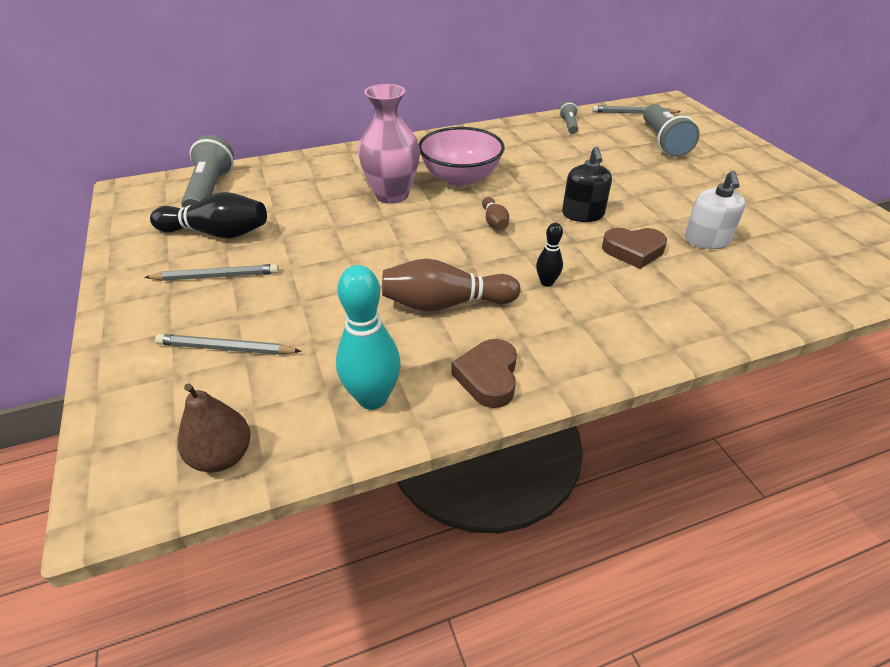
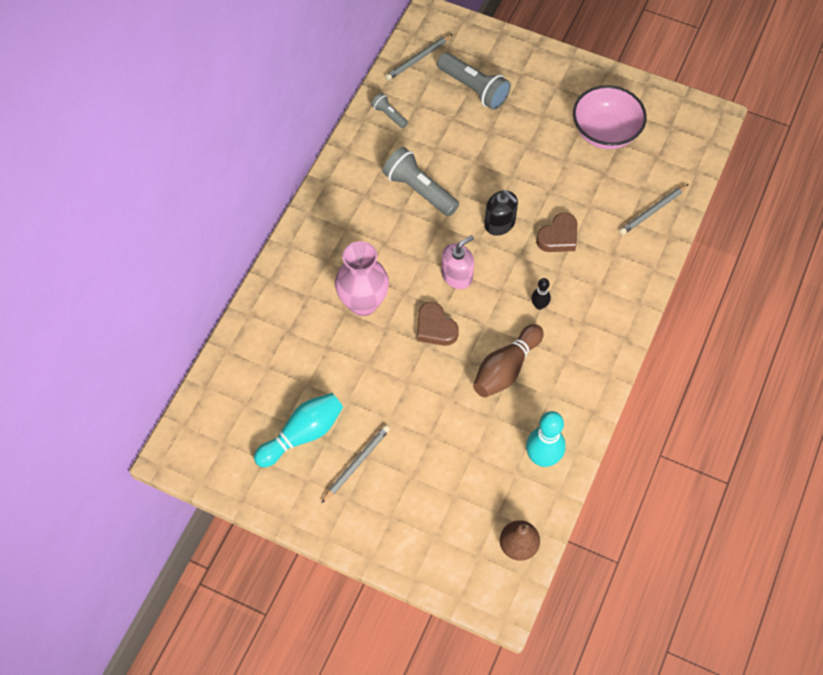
camera: 45 degrees left, 20 degrees up
black bowling pin [150,192,267,238] -> turquoise bowling pin [254,393,343,467]
grey pencil [155,334,301,355] -> grey pencil moved to [619,184,689,235]
grey flashlight [181,135,234,208] -> grey flashlight moved to [383,147,459,217]
pink bowl [419,127,505,186] -> pink bowl moved to [573,85,647,149]
brown heart [451,339,517,408] -> brown heart moved to [417,302,459,346]
brown bowling pin [482,197,509,230] -> pink soap dispenser [441,235,474,289]
white soap dispenser [685,170,745,249] -> none

